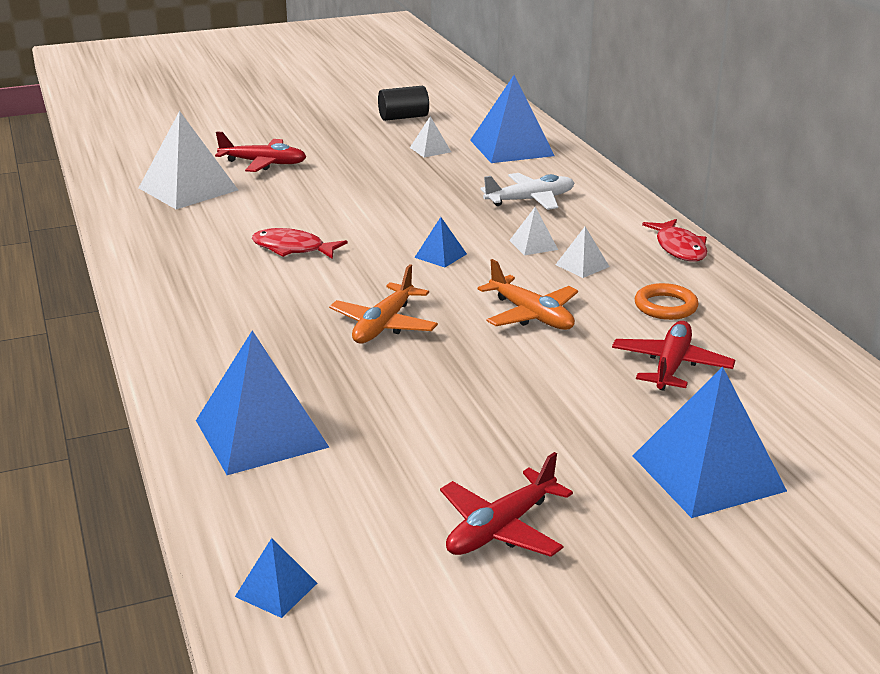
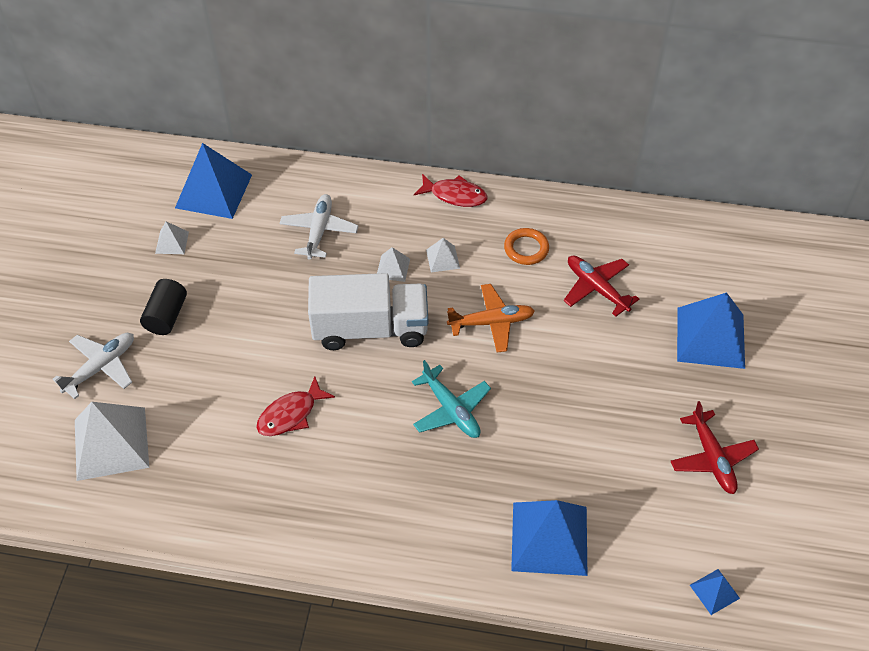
camera: 60 degrees left, 25 degrees up
red plane [215,131,306,172] -> white plane [53,333,134,399]
orange plane [329,264,438,343] -> turquoise plane [412,360,491,438]
black cylinder [378,86,429,121] -> black cylinder moved to [140,279,187,335]
blue pyramid [414,217,467,267] -> white truck [308,273,428,350]

